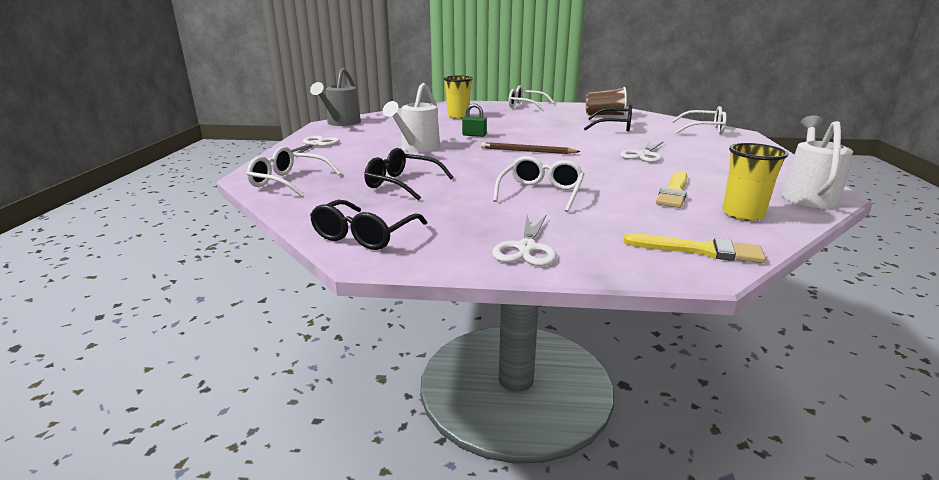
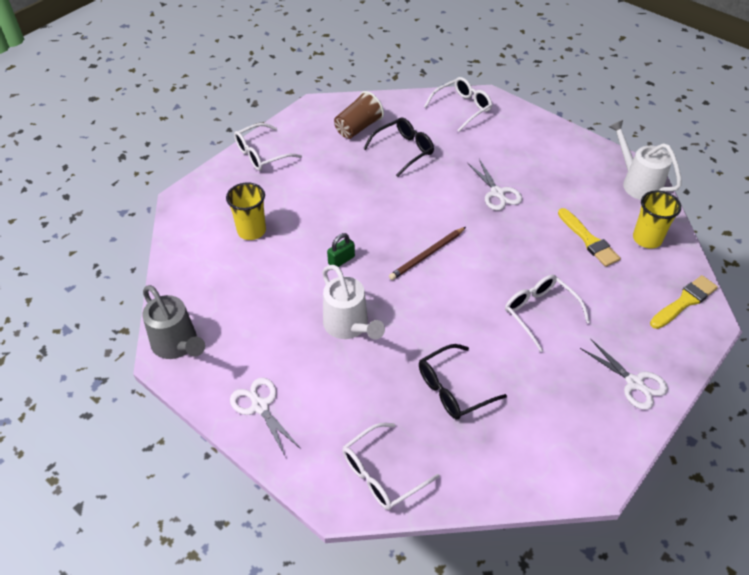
camera: 55 degrees left, 25 degrees up
black glasses [310,200,427,250] -> none

